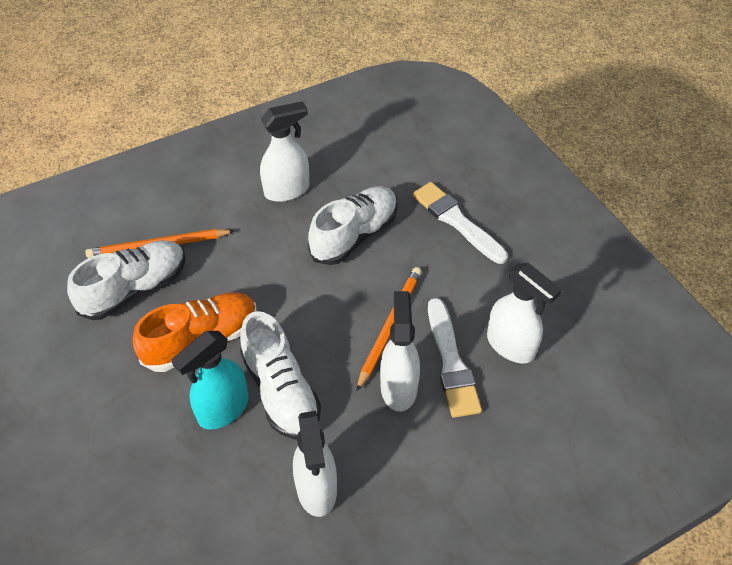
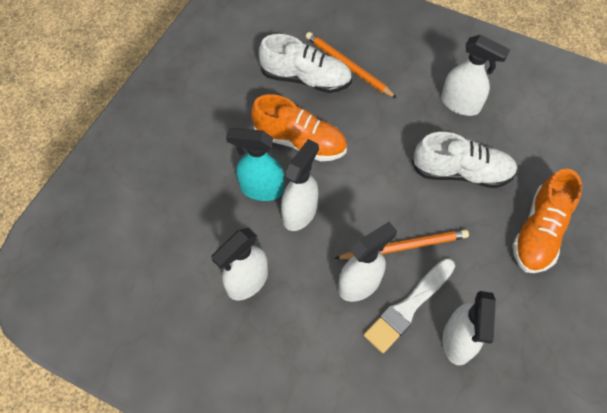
camera: 55 degrees right, 10 degrees up
white shoe [240,311,321,439] -> white spray bottle [281,139,319,231]
white brush [413,182,508,264] -> orange shoe [512,169,582,273]

